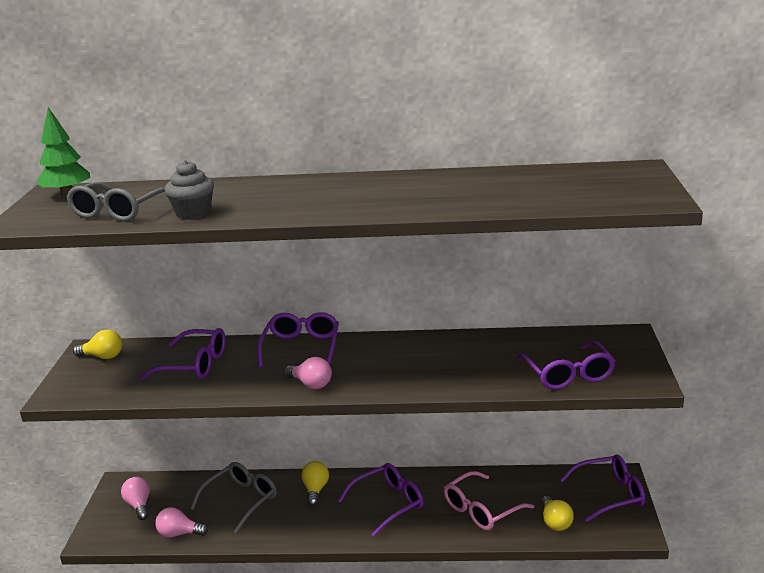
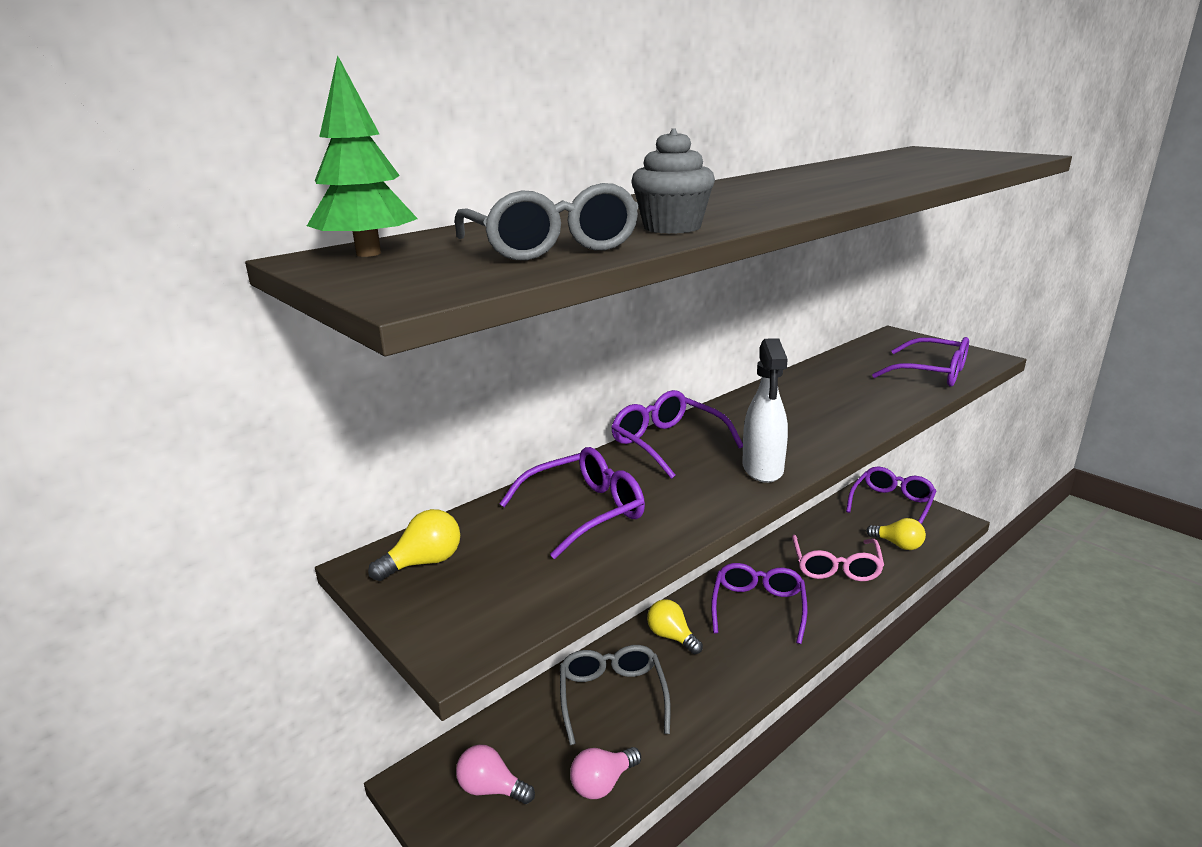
camera: 45 degrees left, 0 degrees up
pink light bulb [284,357,332,389] -> white spray bottle [742,338,788,483]

